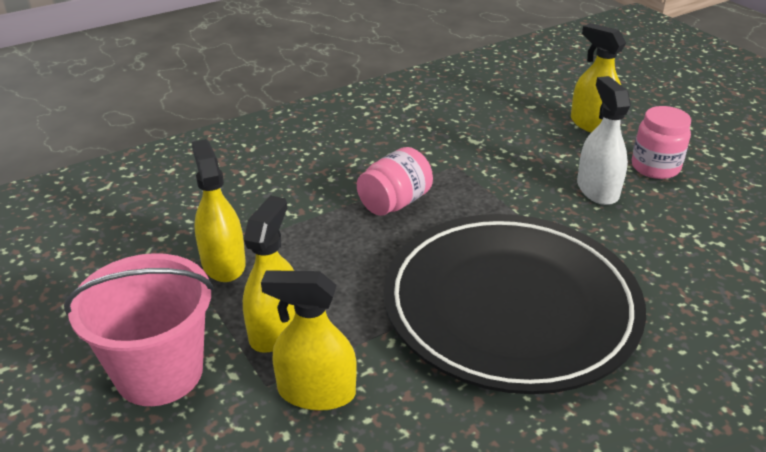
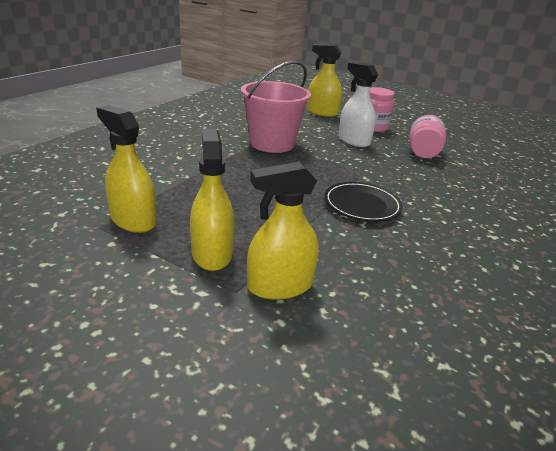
camera: 30 degrees left, 5 degrees down
pink bucket [64,253,214,406] -> pink bucket moved to [241,61,311,153]
pink jar [357,147,433,216] -> pink jar moved to [409,115,446,158]
black plate [384,214,646,394] -> black plate [324,182,403,222], size x0.43

